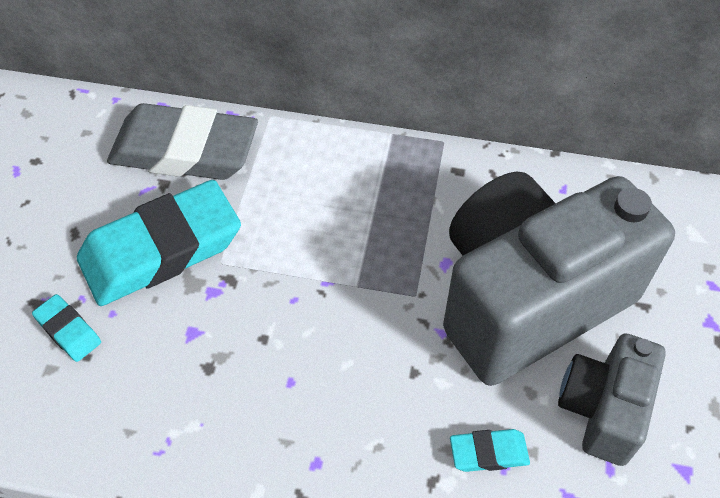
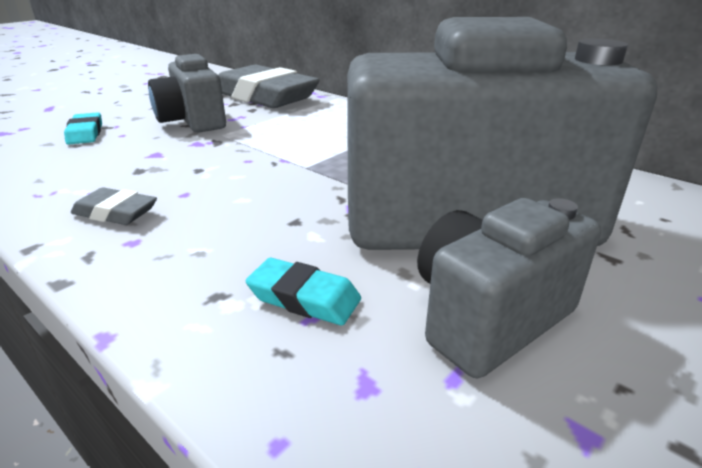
camera: 30 degrees right, 25 degrees down
turquoise eraser [77,180,241,306] -> grey camera [148,54,226,132]
none -> grey eraser [71,187,157,225]

